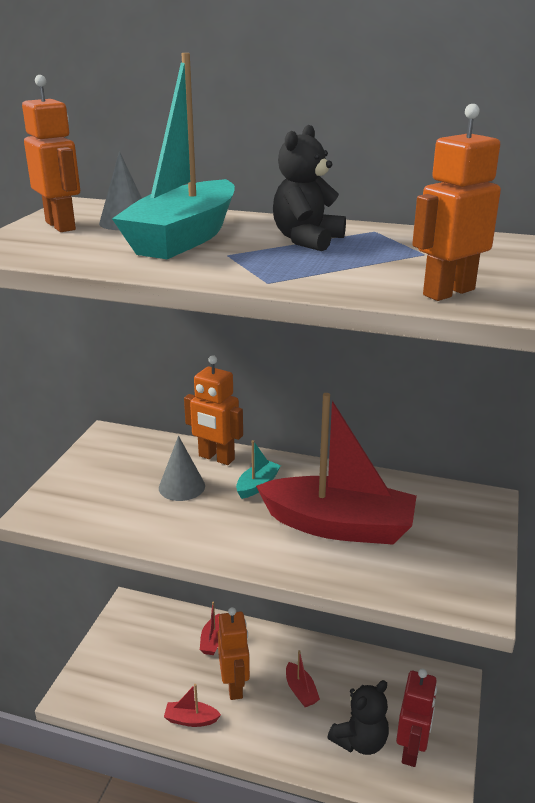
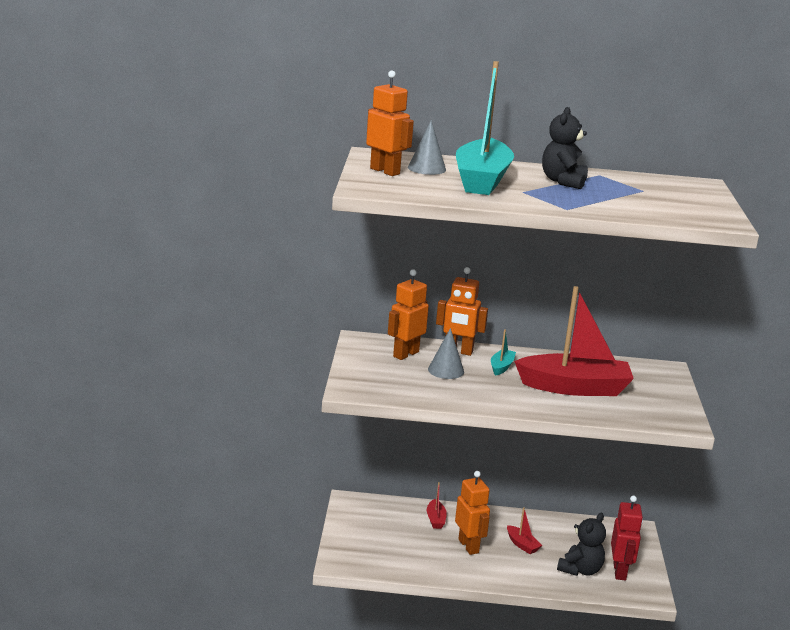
camera: 15 degrees left, 5 degrees down
red boat [164,684,221,727] -> none
orange robot [412,104,501,301] -> orange robot moved to [388,269,429,360]

